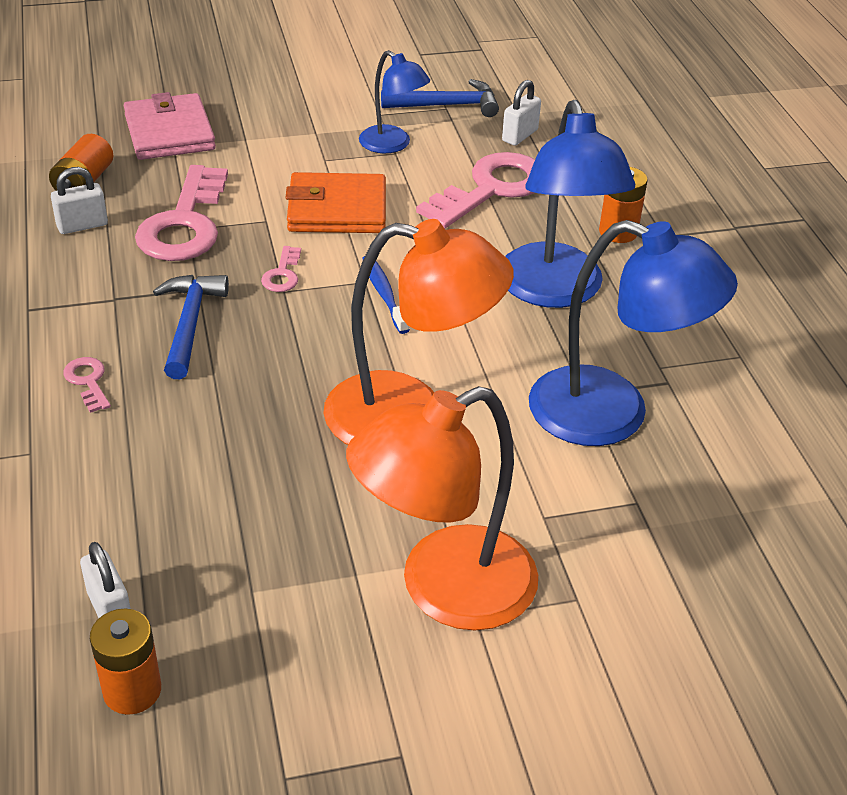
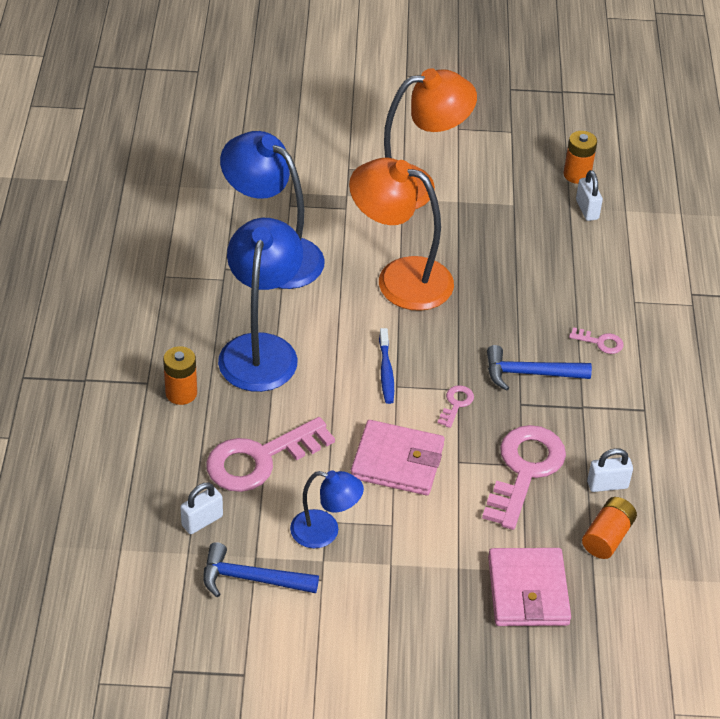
camera: 165 degrees left, 5 degrees up
pink key [63,357,111,413] -> pink key turned 60 degrees counterclockwise [569,327,624,354]
blue hammer [153,275,229,379] -> blue hammer turned 75 degrees clockwise [487,345,592,391]
orange wallet [285,172,386,233] -> pink wallet [351,420,445,495]
blue lamp [359,50,430,153] -> blue lamp turned 135 degrees clockwise [290,470,364,548]

